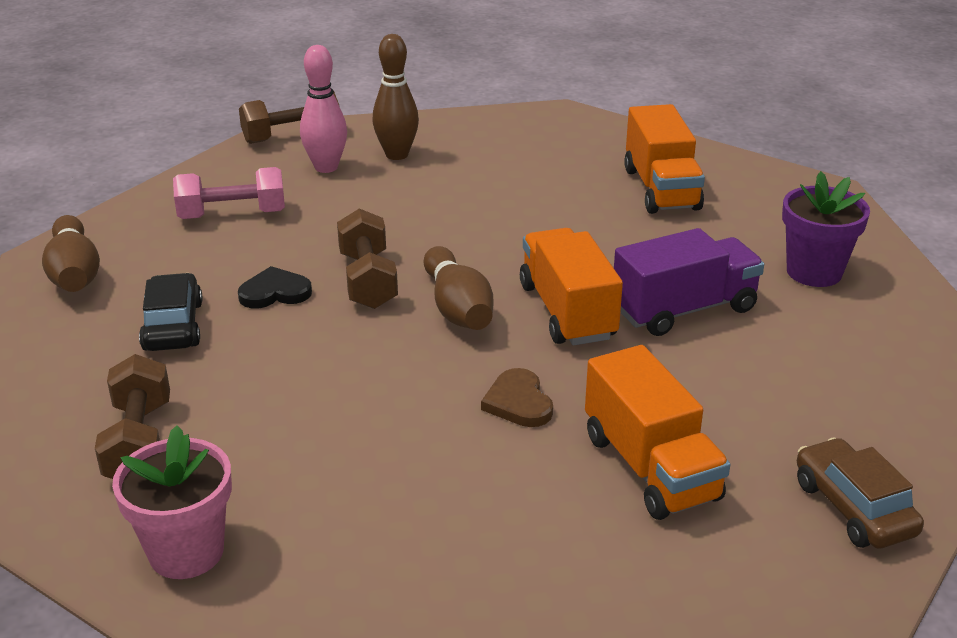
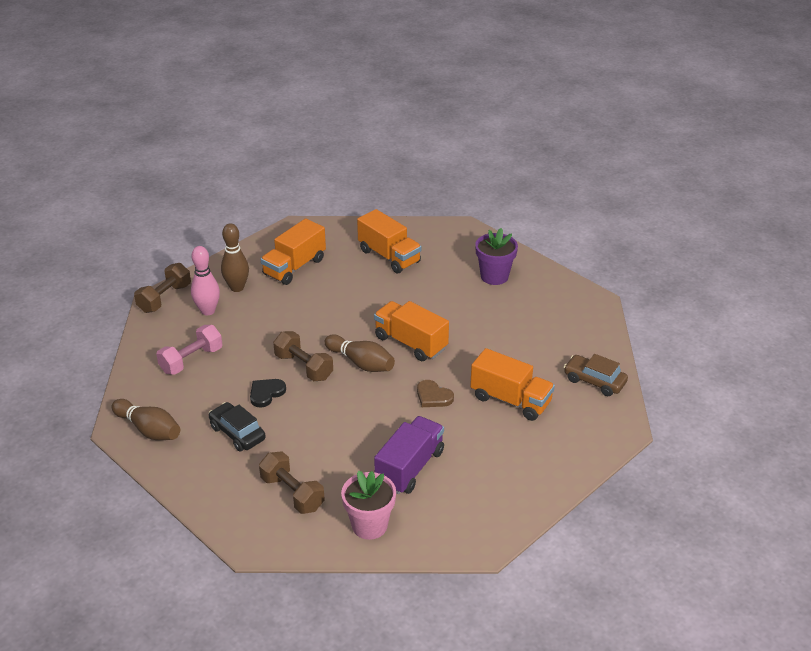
camera: 35 degrees left, 5 degrees up
purple truck [614,228,764,336] -> purple truck moved to [374,416,444,494]
none -> orange truck [260,219,326,285]

